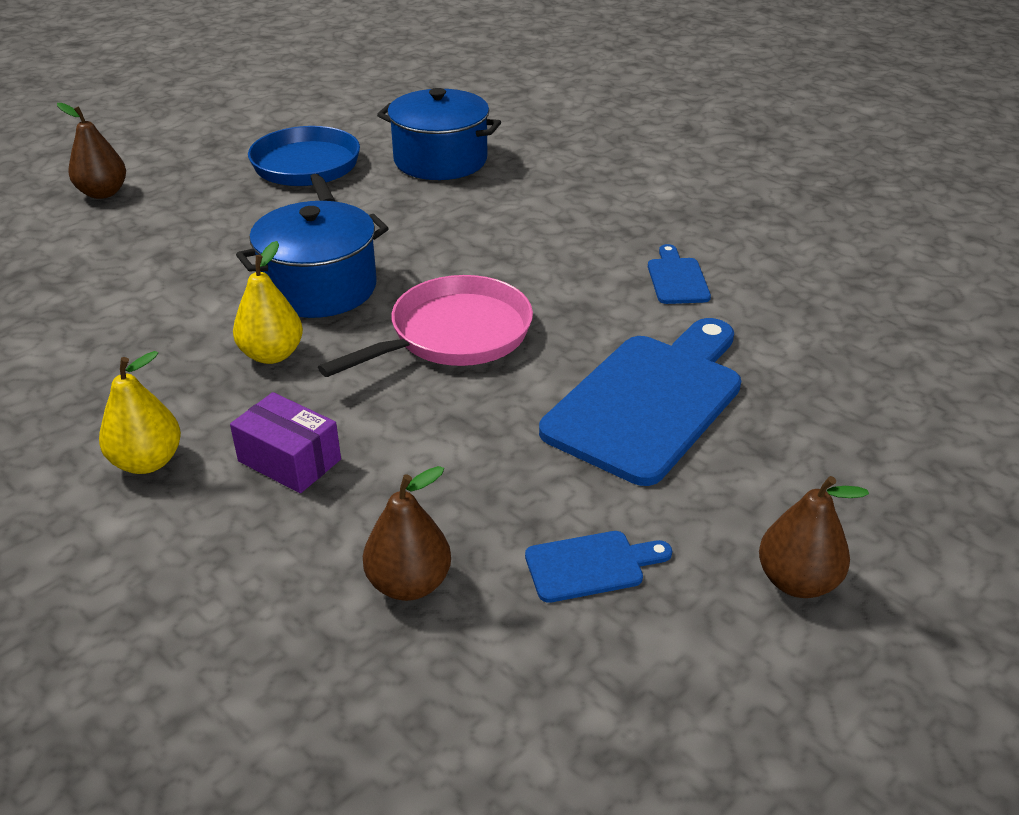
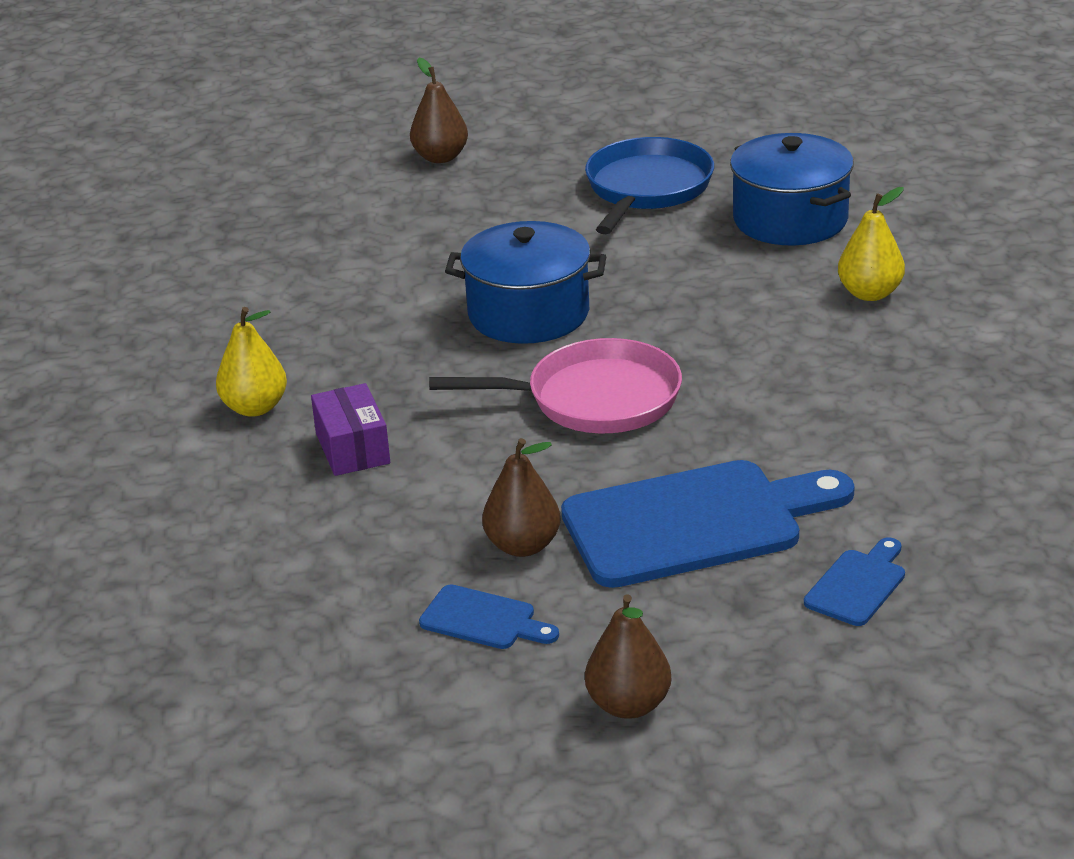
camera: 40 degrees right, 5 degrees down
yellow pear [233,241,303,364] -> yellow pear moved to [838,187,905,301]
brown pear [363,466,451,601] -> brown pear moved to [482,438,560,557]
blue cutting board [648,244,711,304] -> blue cutting board moved to [804,537,905,626]

